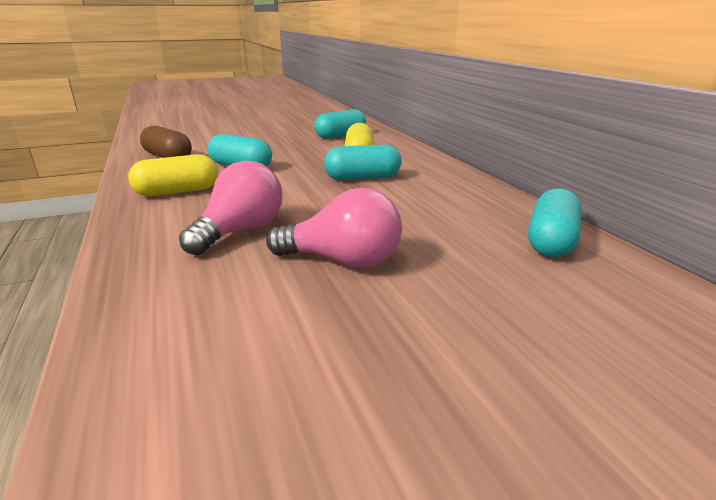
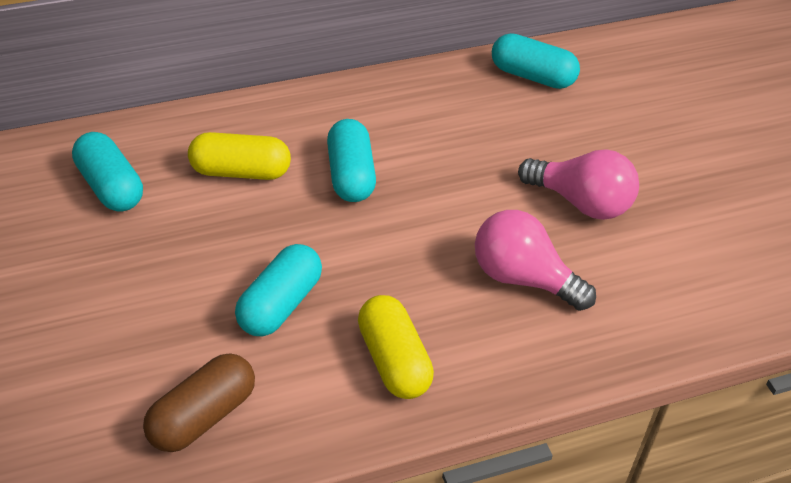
camera: 90 degrees left, 20 degrees up
pink light bulb [266,188,402,268] -> pink light bulb turned 105 degrees clockwise [518,149,639,220]

